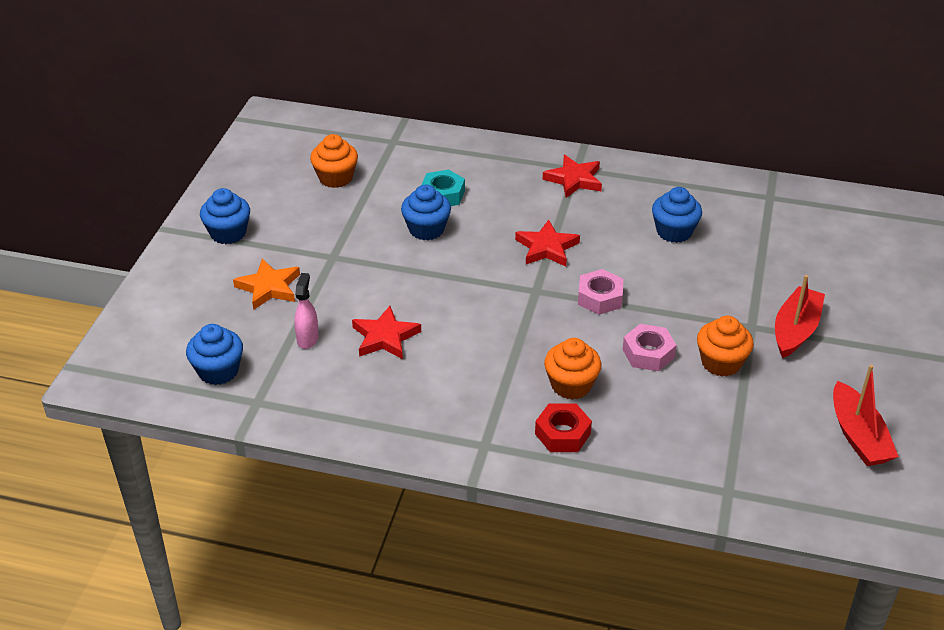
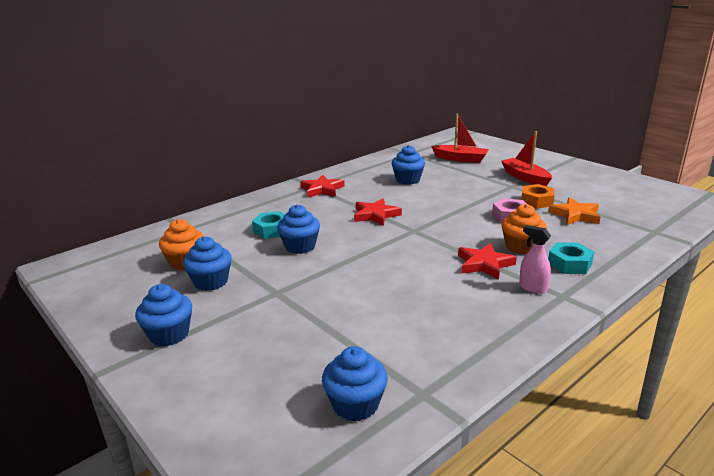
camera: 55 degrees left, 15 degrees down
orange star [233,259,300,310] -> orange star moved to [548,198,600,225]
pink spray bottle [294,273,319,349] -> pink spray bottle moved to [519,225,551,294]
red star [352,306,421,359] -> red star moved to [458,243,517,280]
red nut [535,403,592,452] -> turquoise nut [548,242,594,274]
pink nut [578,269,623,315] -> none
orange cupcake [697,316,754,376] -> orange nut [521,184,555,209]
red boat [833,365,899,466] -> red boat moved to [431,114,489,163]
none -> blue cupcake [183,236,232,291]

